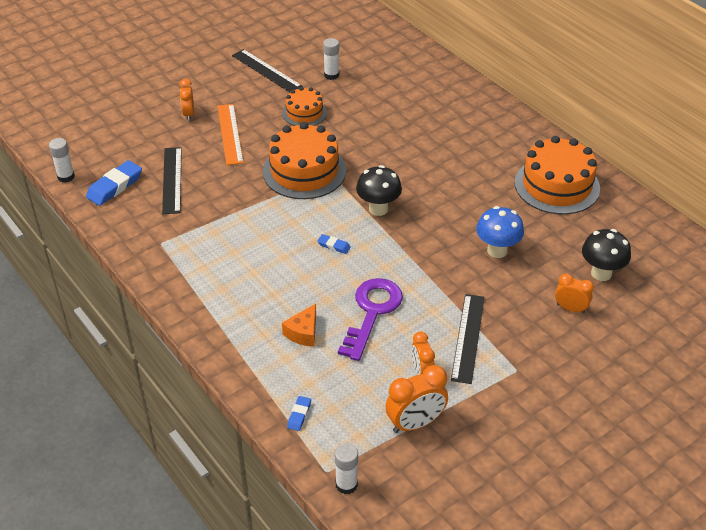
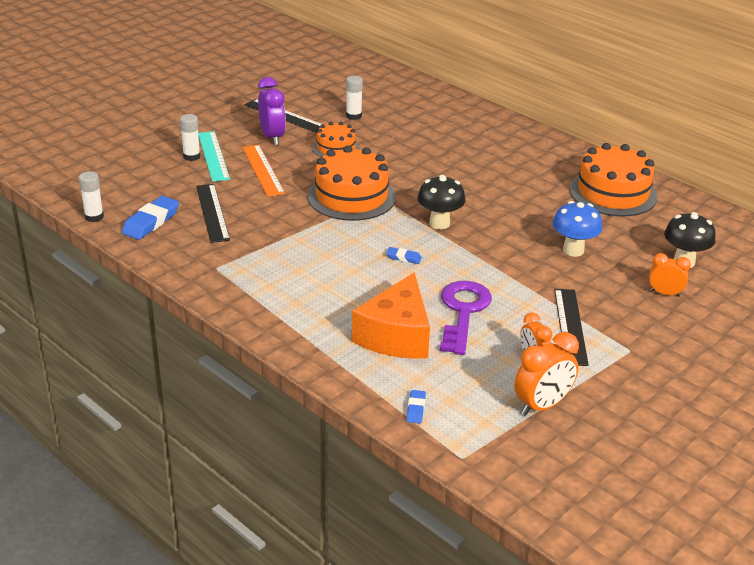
camera: 10 degrees left, 10 degrees down
orange clock [180,79,194,121] -> turquoise ruler [198,131,230,182]
orange cheese [282,304,316,347] -> orange cheese [352,272,430,359], size x2.02
white glue stick [335,443,358,494] -> white glue stick moved to [180,114,200,161]
none -> purple clock [258,77,286,145]

